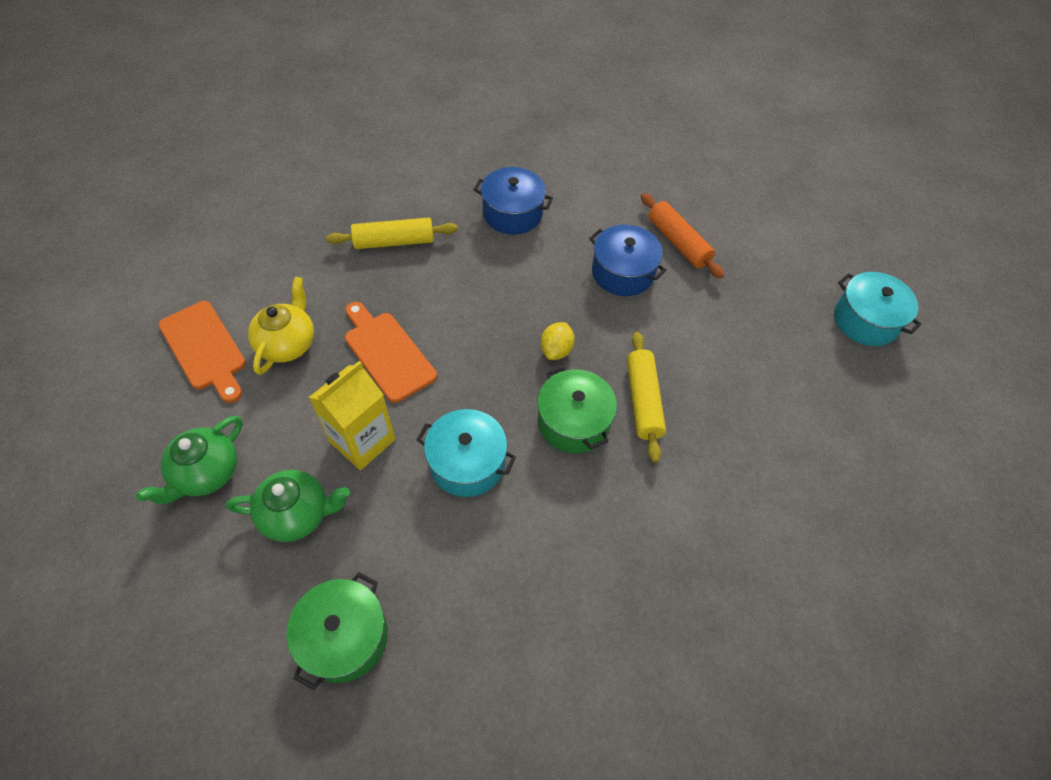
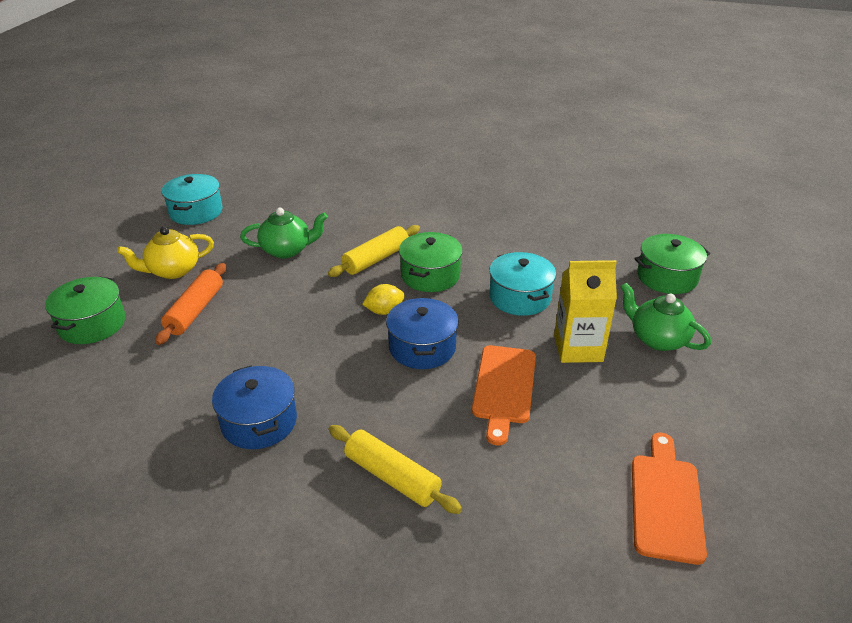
camera: 130 degrees left, 20 degrees down
green teapot [136,415,243,504] -> green teapot moved to [240,208,328,258]
yellow teapot [248,277,314,375] -> yellow teapot moved to [117,227,214,279]
blue pot [589,225,666,296] -> blue pot moved to [386,298,459,369]
none -> green pot [45,277,125,344]

